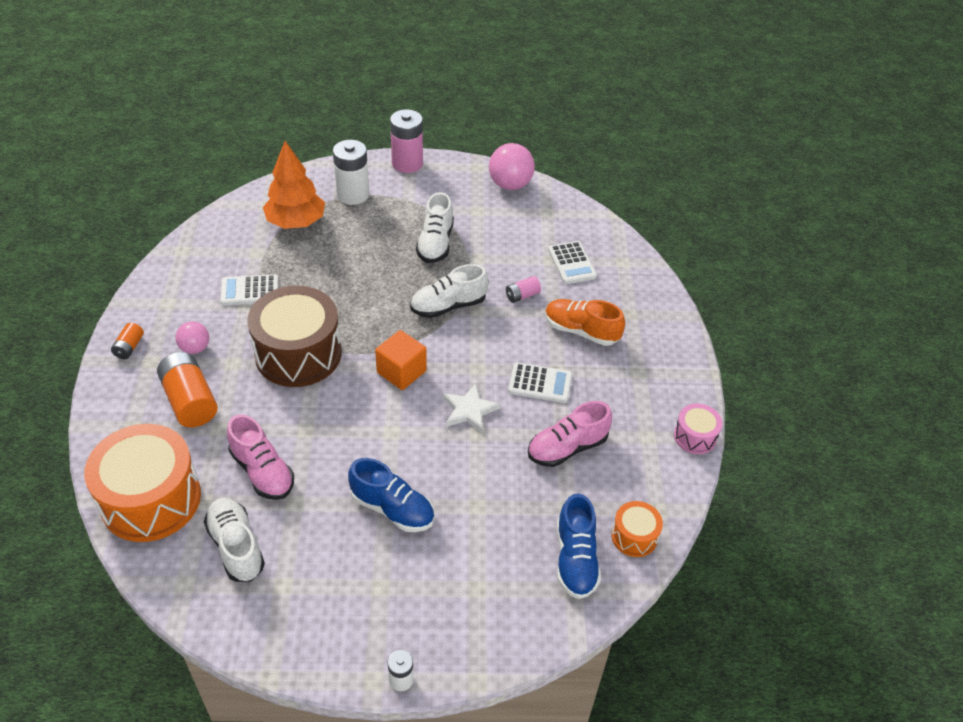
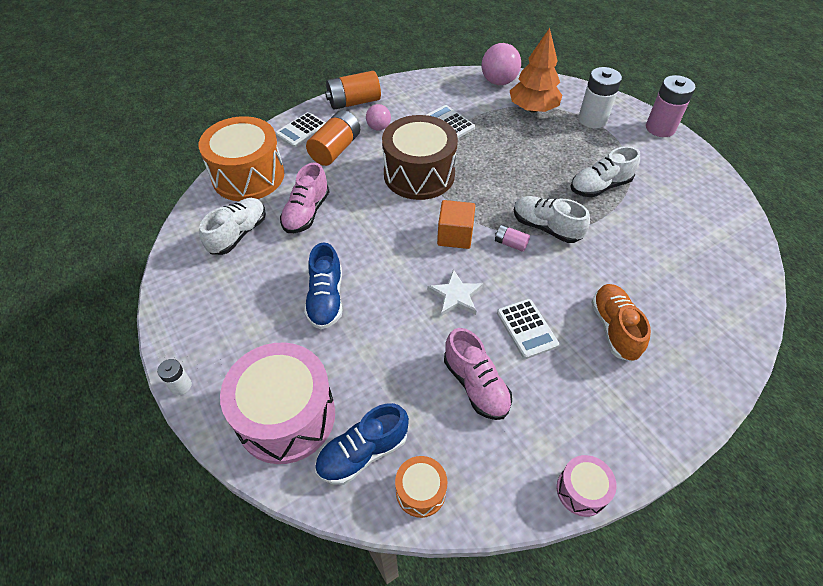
camera: 60 degrees right, 5 degrees up
orange battery [111,323,144,359] -> orange battery [325,71,381,110], size x1.97
pink ball [489,143,535,190] -> pink ball moved to [482,43,521,85]
pink battery [506,276,541,303] -> pink battery moved to [495,225,530,252]
pink shoe [528,401,612,467] -> pink shoe turned 150 degrees counterclockwise [444,328,512,420]
white calculator [548,241,597,284] -> white calculator moved to [275,112,326,148]
none -> pink drum [220,343,335,464]

